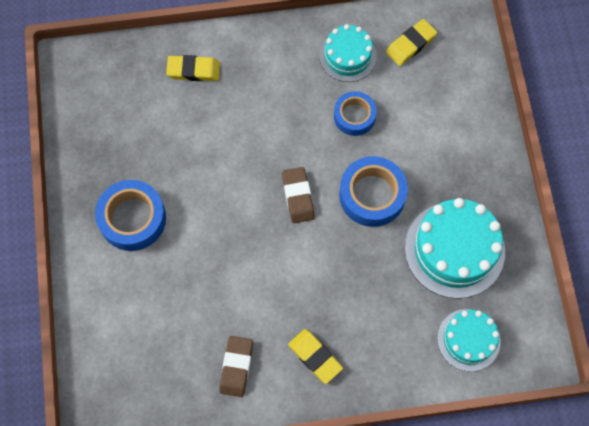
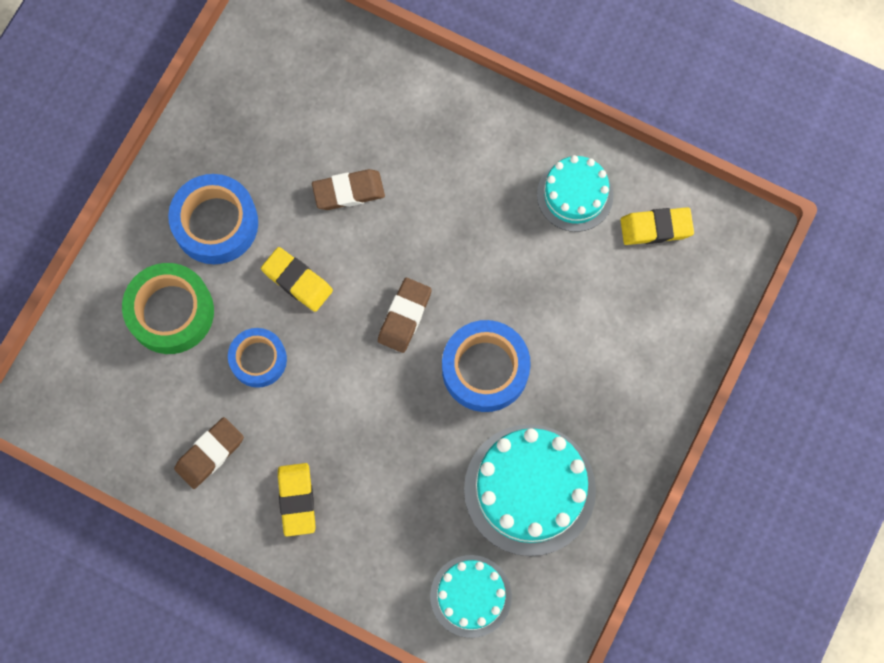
camera: 35 degrees right, 5 degrees up
yellow eraser [166,55,220,81] -> yellow eraser moved to [261,247,333,312]
blue tape [334,91,377,136] -> blue tape moved to [228,328,287,388]
none -> green tape [122,263,214,354]
none -> brown eraser [312,169,385,210]

